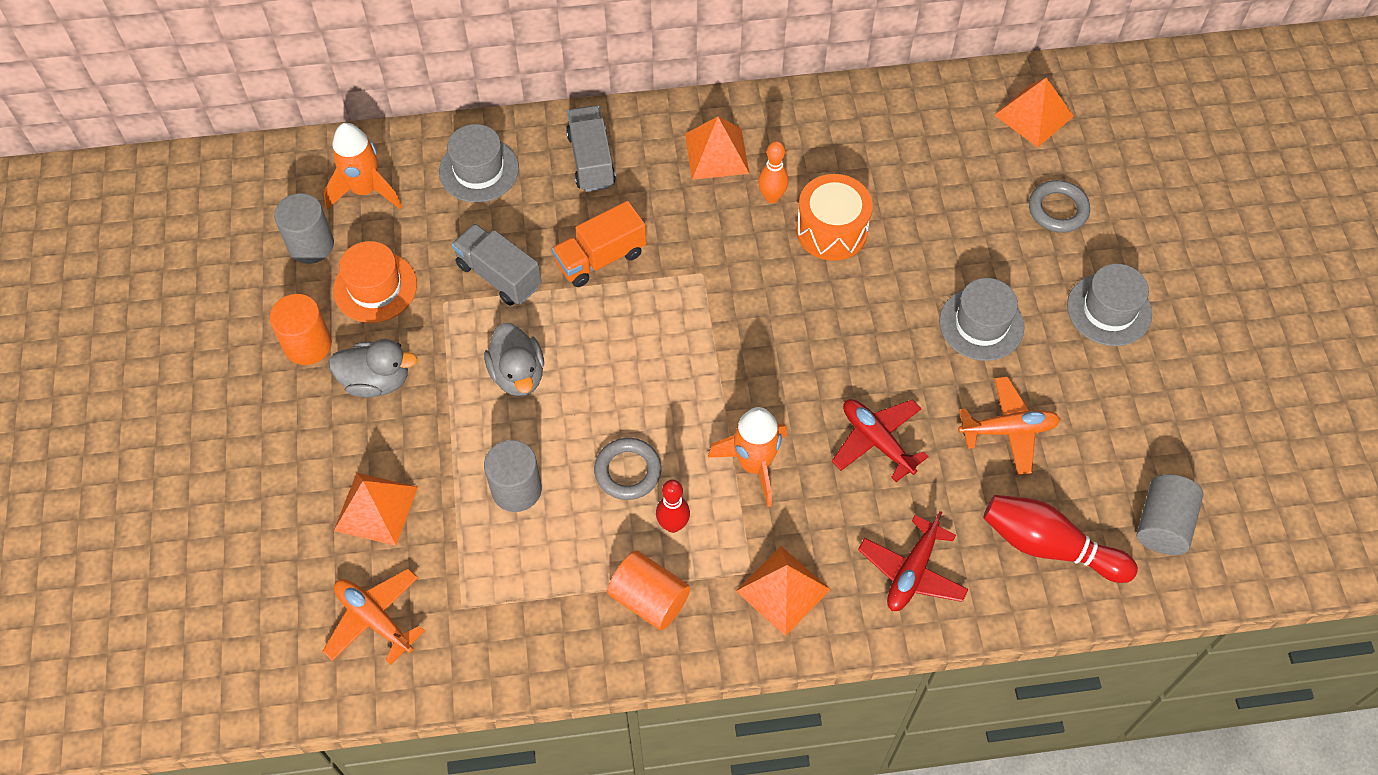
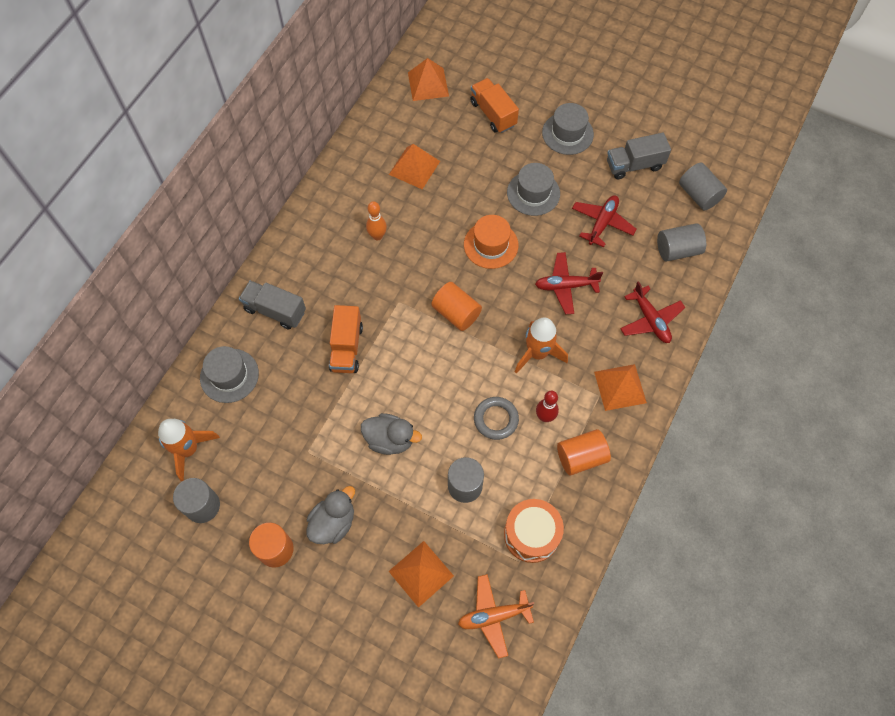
camera: 55 degrees left, 5 degrees up
orange hat [333,241,417,323] -> orange hat moved to [464,215,518,269]
grey truck [452,223,541,306] -> grey truck moved to [607,133,671,179]
orange pyramid [685,116,749,180] -> orange pyramid moved to [389,144,440,189]
orange drum [796,174,873,261] -> orange drum moved to [504,499,564,563]
orange plane [958,376,1060,475] -> red plane [572,195,637,247]
red bowling pin [983,495,1138,583] -> grey cylinder [657,223,706,262]
grey ring [1029,180,1090,233] -> orange truck [470,78,519,133]
none -> orange cylinder [431,282,482,331]

